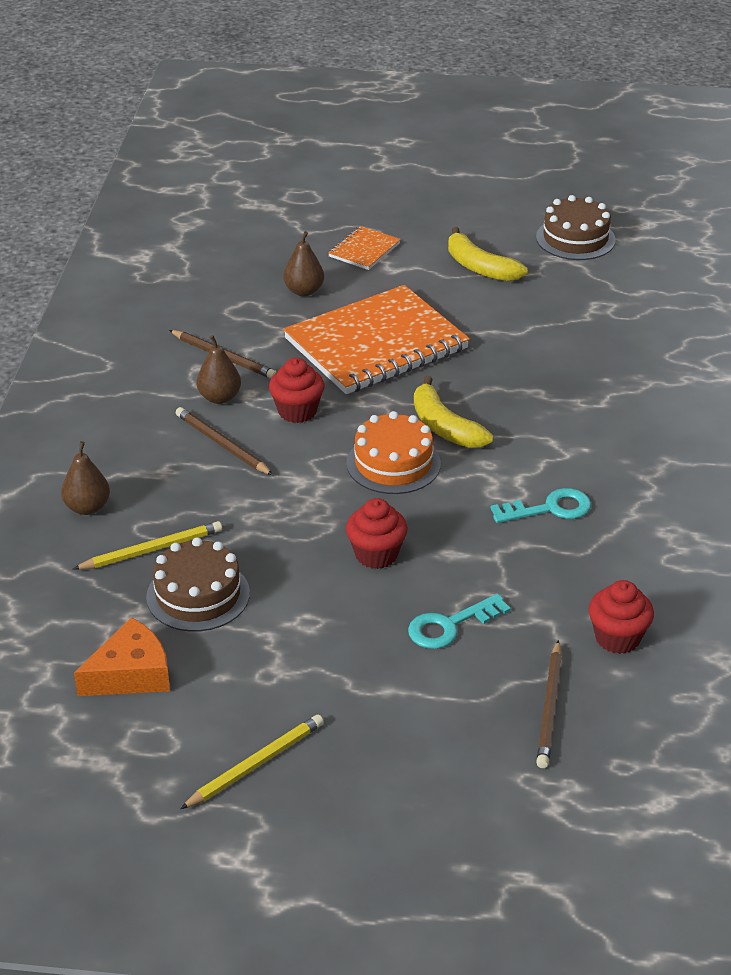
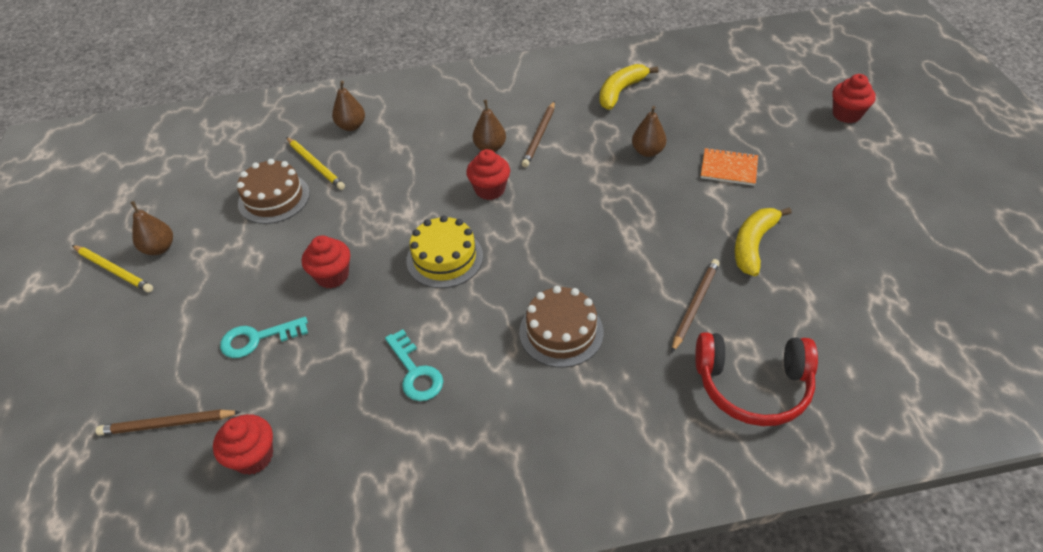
camera: 75 degrees right, 10 degrees up
orange cheese [74,617,170,696] -> none
brown pencil [176,407,273,475] -> brown pencil moved to [672,259,720,352]
orange notebook [283,285,470,394] -> none
orange cake [347,411,441,494] -> yellow cake [406,215,483,288]
turquoise key [408,594,511,649] -> turquoise key turned 60 degrees counterclockwise [220,317,308,358]
yellow banana [414,376,493,448] -> yellow banana moved to [599,64,658,110]
brown cake [536,195,616,260] -> brown cake moved to [519,286,603,368]
none -> brown pear [130,201,173,255]
none -> red headphones [695,332,818,426]
none -> red cupcake [832,74,876,123]

